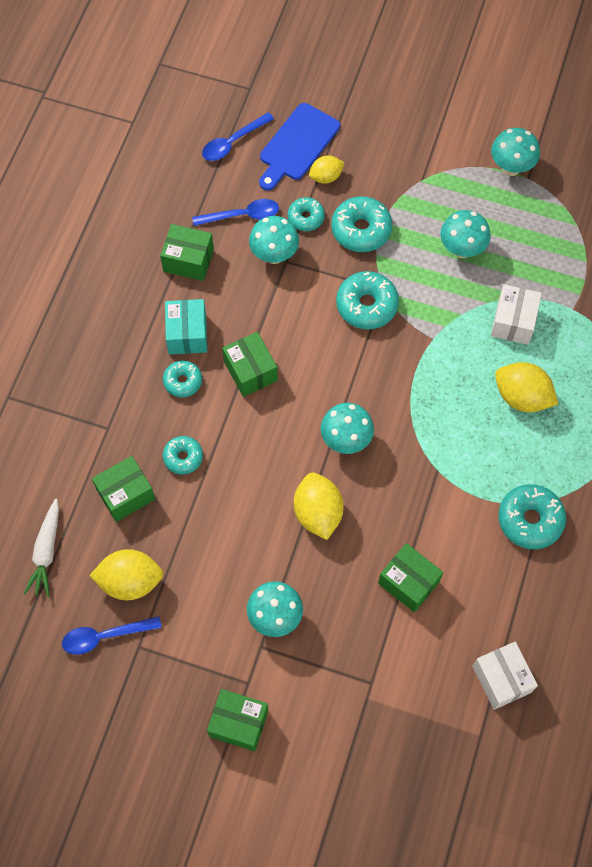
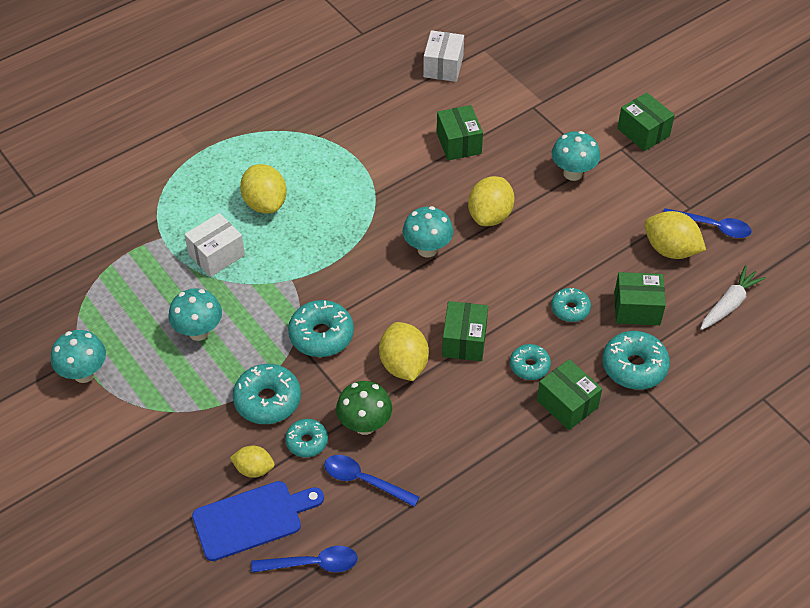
camera: 145 degrees left, 15 degrees down
green box [160,224,214,281] -> green box moved to [537,359,602,430]
turquoise box [165,299,207,354] -> none
turquoise mushroom [249,216,299,264] -> green mushroom [336,381,392,435]
turquoise donut [498,484,566,549] -> turquoise donut moved to [602,331,670,390]
none -> yellow lemon [379,322,429,381]

